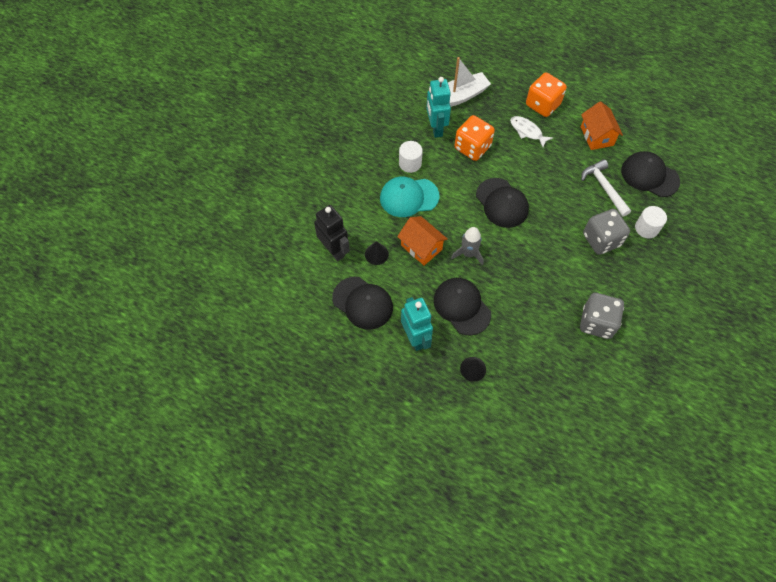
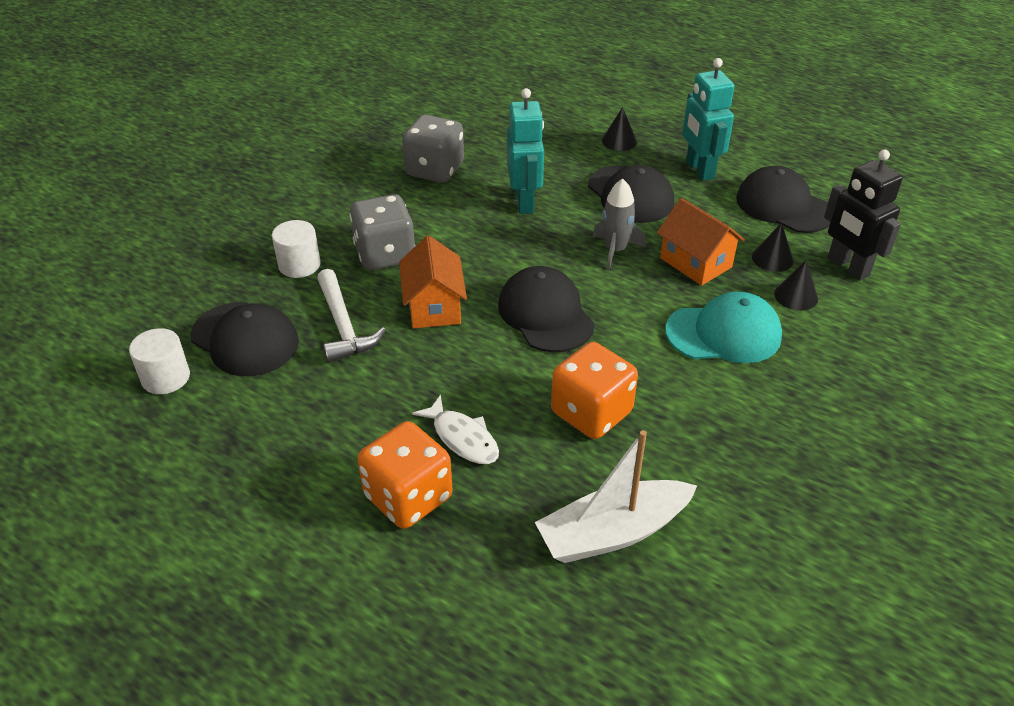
camera: 175 degrees left, 20 degrees down
white cylinder [399,141,423,173] -> white cylinder moved to [129,328,190,394]
turquoise robot [426,77,451,138] -> turquoise robot moved to [507,88,544,214]
orange house [581,101,623,150] -> orange house moved to [399,236,467,329]
none -> black cone [774,260,818,311]

